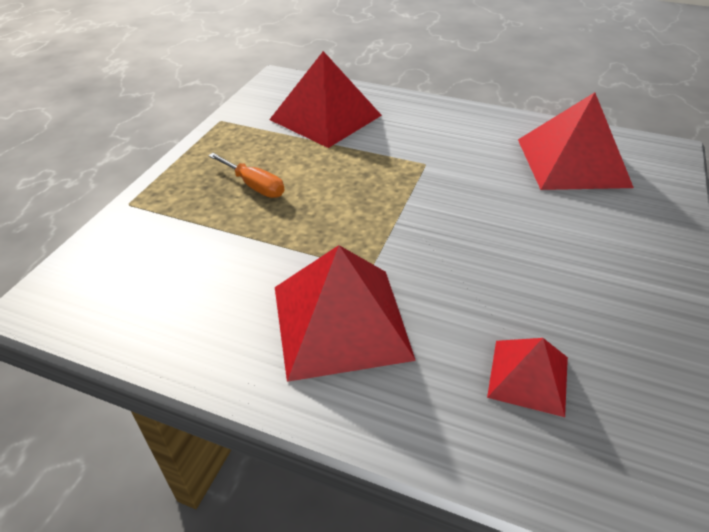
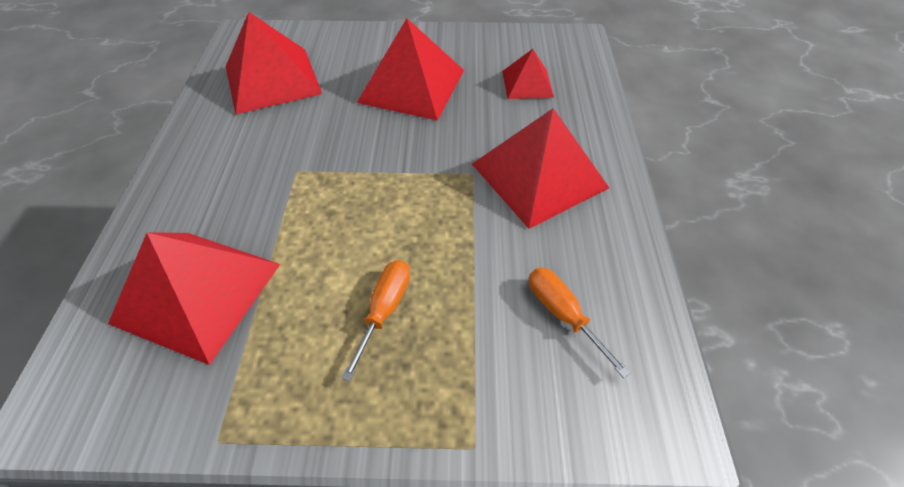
camera: 110 degrees left, 10 degrees up
none -> red pyramid [357,18,464,121]
none -> orange screwdriver [529,268,630,378]

